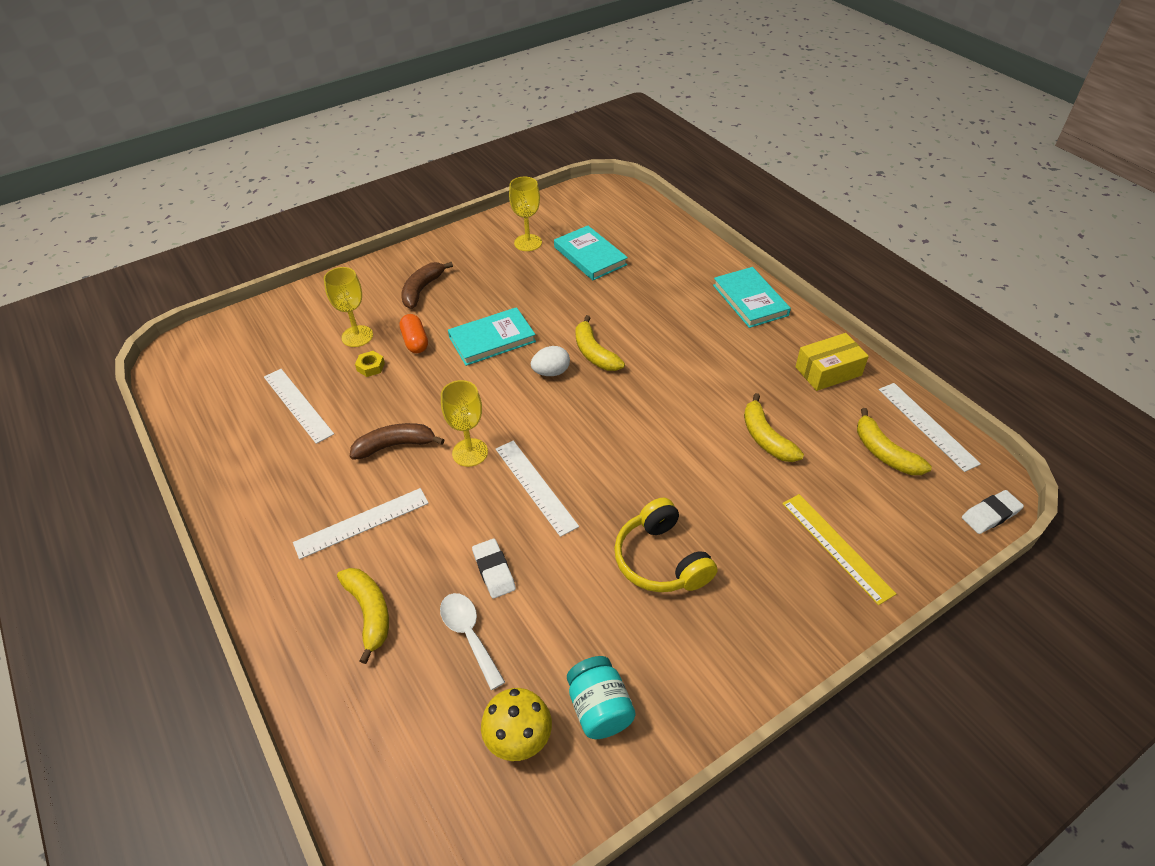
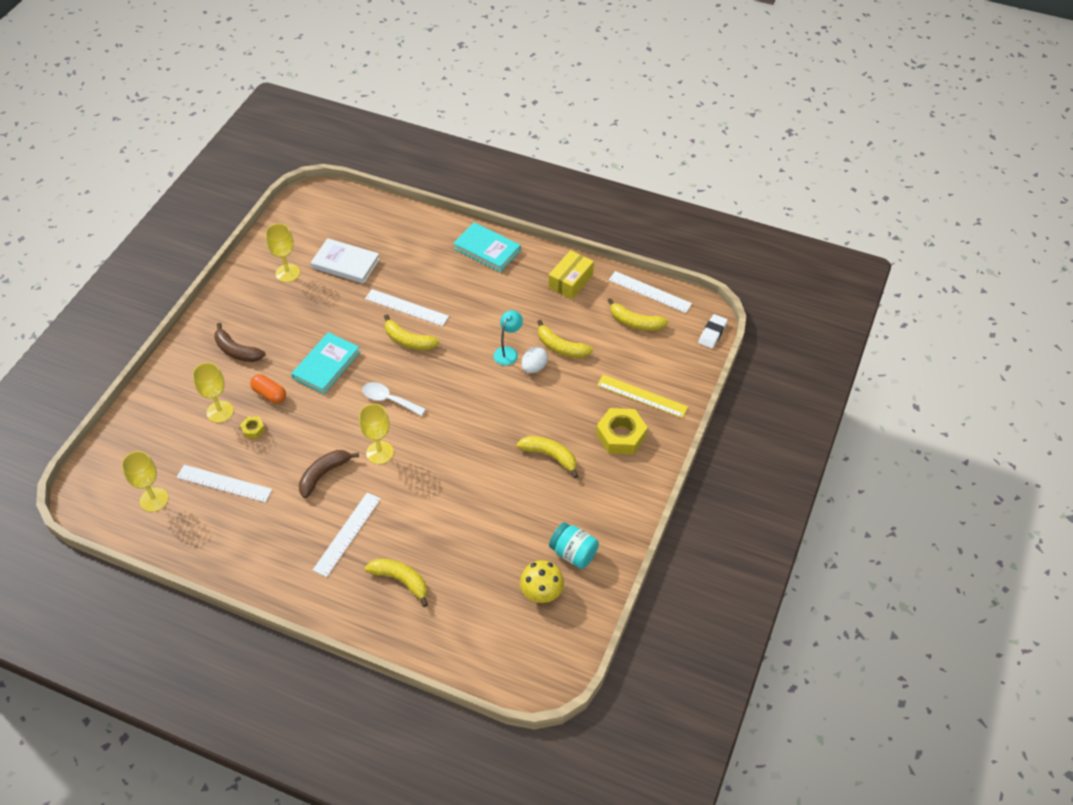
camera: 35 degrees left, 5 degrees up
brown banana [401,262,453,309] -> brown banana turned 45 degrees counterclockwise [214,323,265,362]
white spoon [440,593,505,690] -> white spoon moved to [362,382,426,416]
white eraser [472,539,516,598] -> none
white ruler [496,440,579,537] -> white ruler moved to [365,289,449,326]
white egg [531,346,570,376] -> white egg moved to [522,347,548,373]
turquoise book [554,226,628,280] -> white book [311,238,380,284]
yellow headphones [614,498,717,592] -> yellow banana [517,436,578,478]
none -> yellow goblet [122,451,168,512]
none -> turquoise lamp [494,310,523,366]
none -> yellow nut [596,408,648,454]

